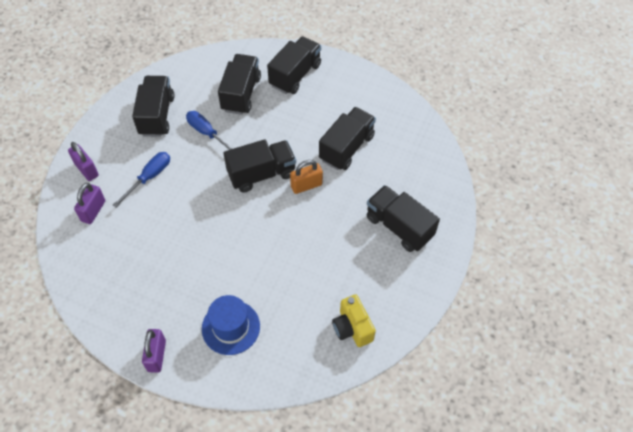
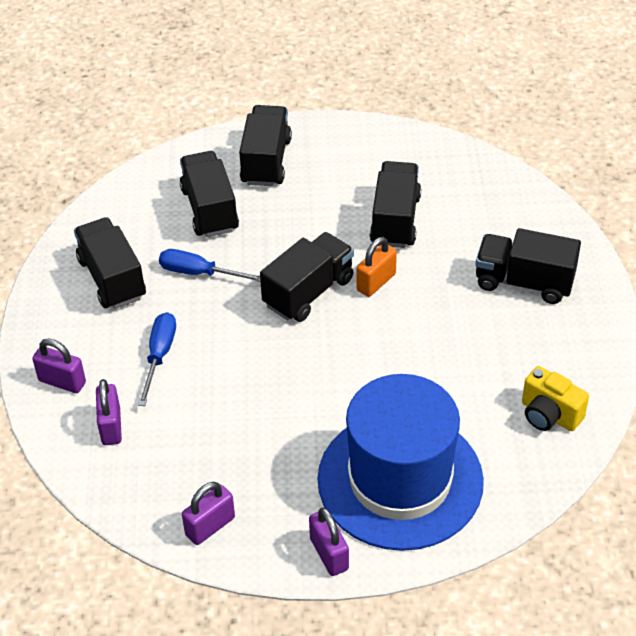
camera: 25 degrees left, 10 degrees down
blue hat [202,295,260,355] -> blue hat [317,374,484,551], size x1.96
none -> purple padlock [182,482,235,545]

